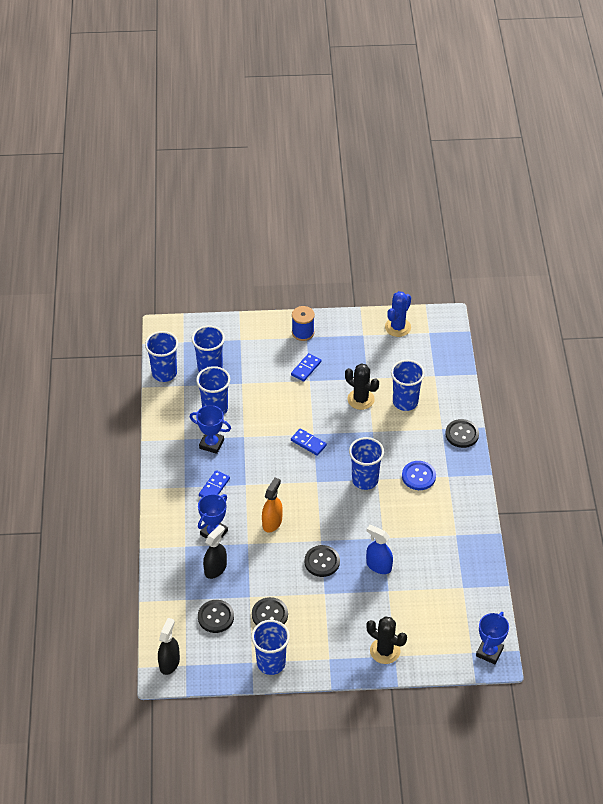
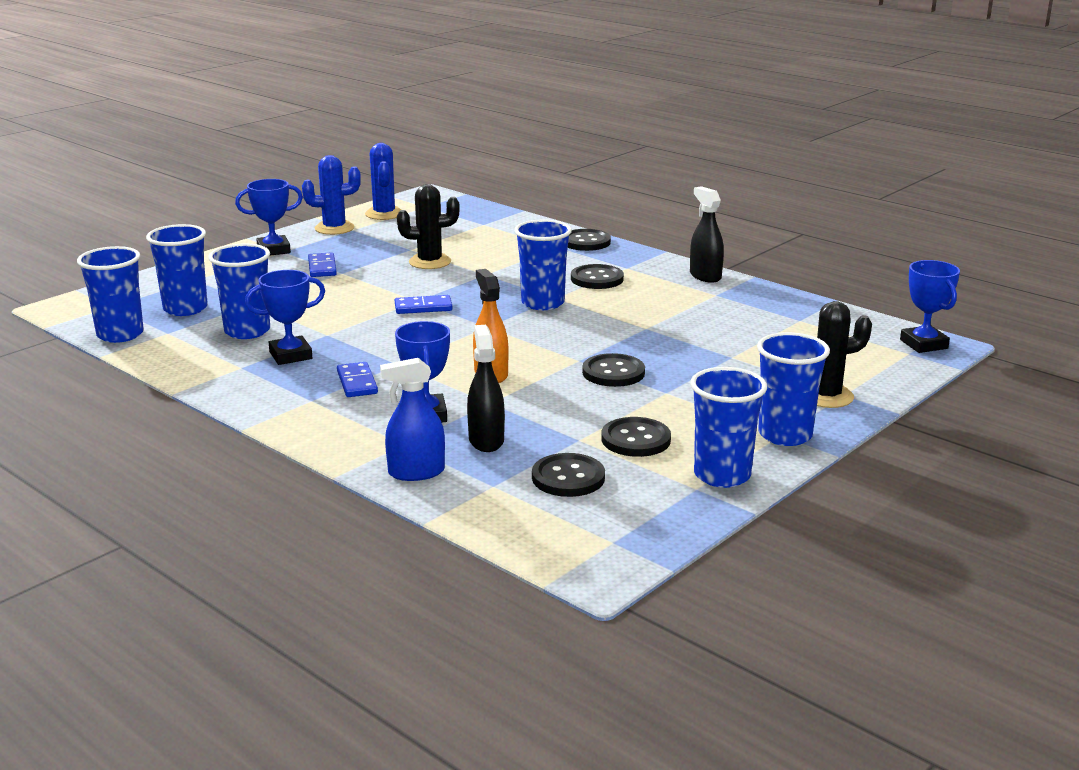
camera: 45 degrees left, 25 degrees down
black spray bottle [158,618,180,675] -> black spray bottle moved to [690,186,724,283]
blue spool [292,306,315,341] -> blue trophy [235,179,303,256]
blue spray bottle [366,525,393,574] -> blue spray bottle moved to [380,358,445,481]
blue cup [391,360,425,411] -> blue cup moved to [757,332,830,446]
blue button [402,461,436,490] -> black button [571,264,624,289]
none -> blue cactus [302,155,361,235]

